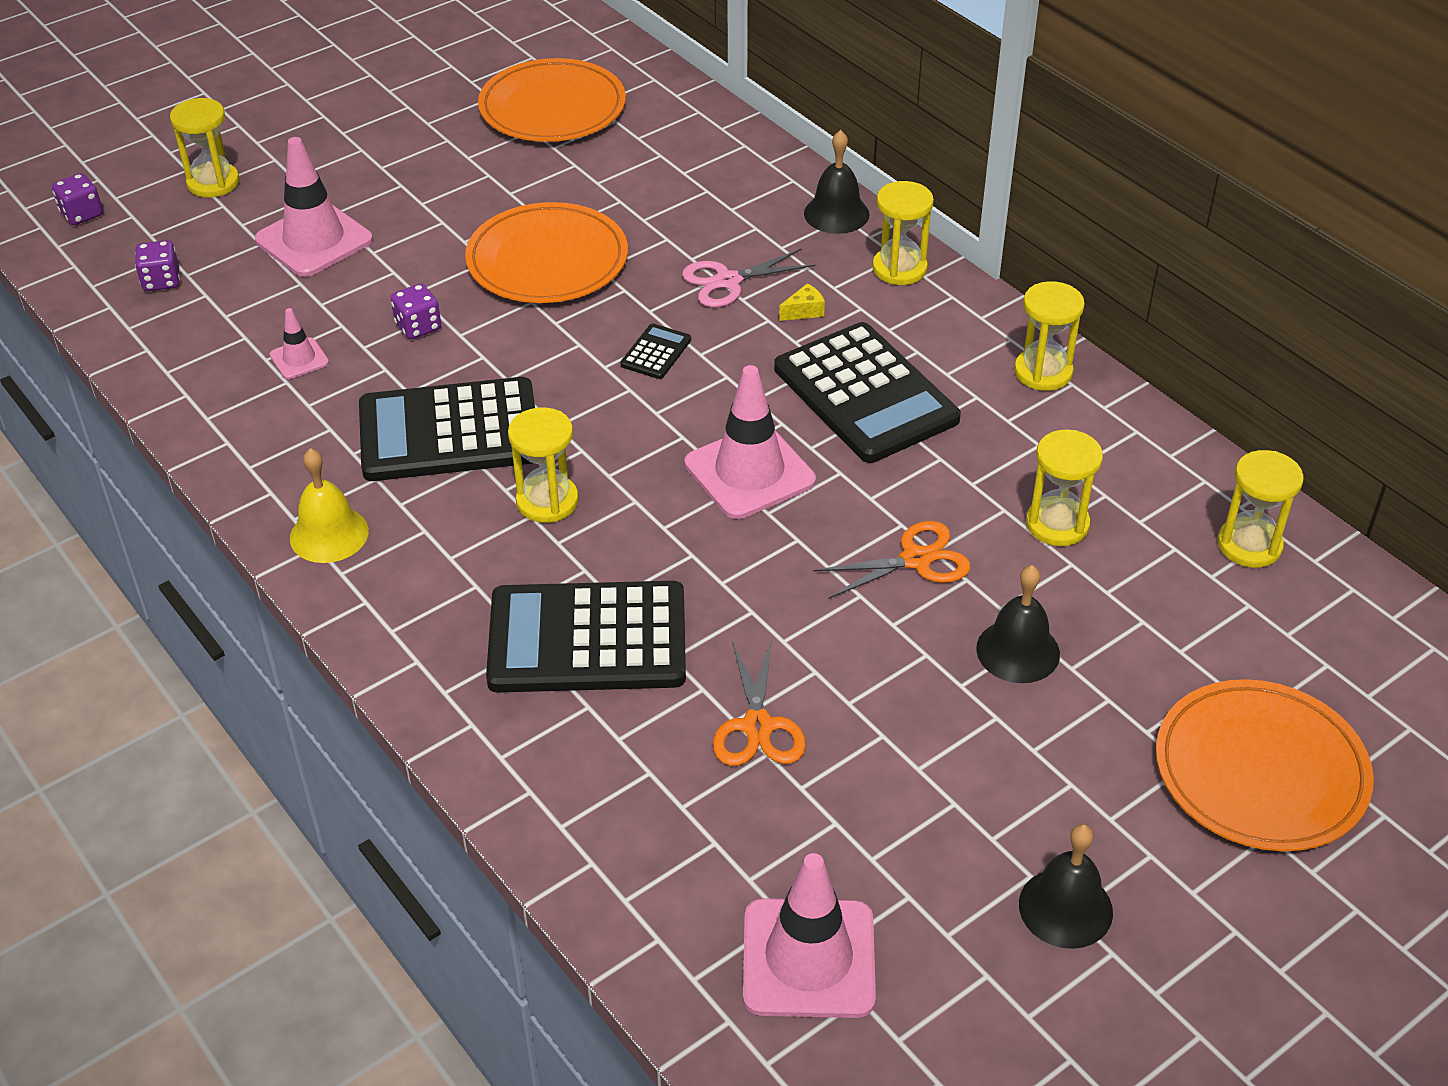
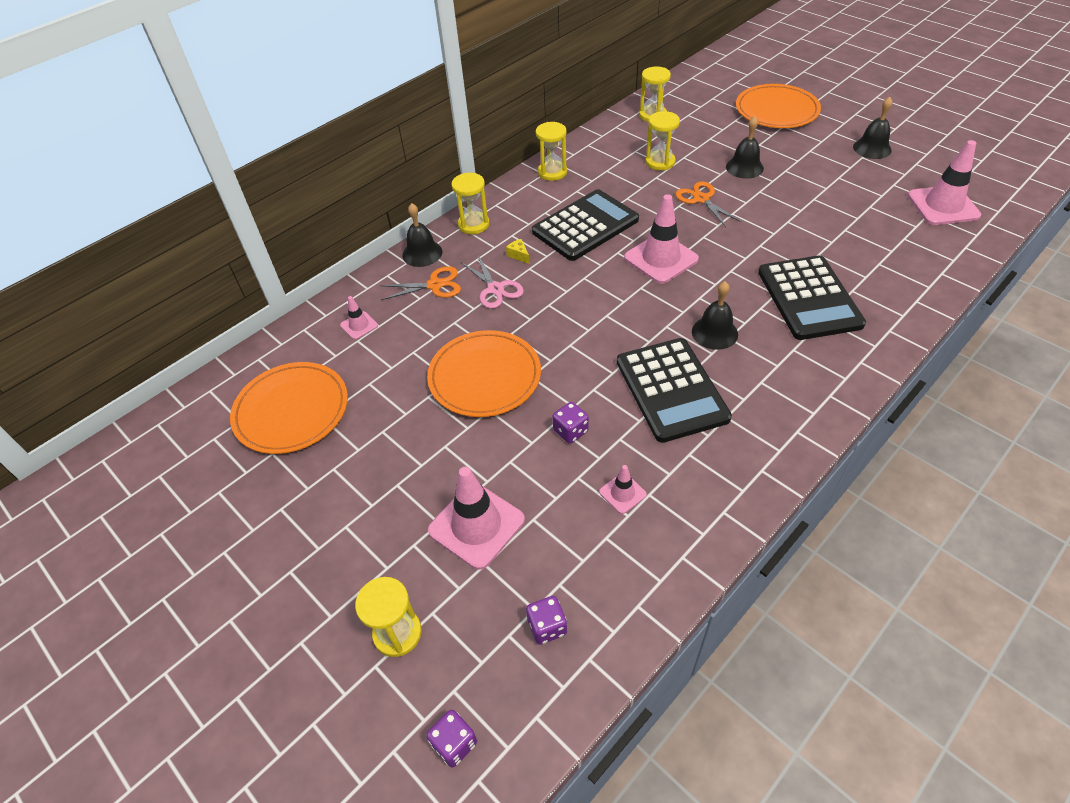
camera: 95 degrees left, 5 degrees up
yellow bell [290,448,369,563] -> none
yellow hourglass [508,408,579,523] -> black bell [692,281,738,350]
black calculator [620,323,691,379] -> none
orange scissors [713,638,806,766] -> orange scissors moved to [379,266,461,300]
none -> pink traffic cone [340,296,378,340]

